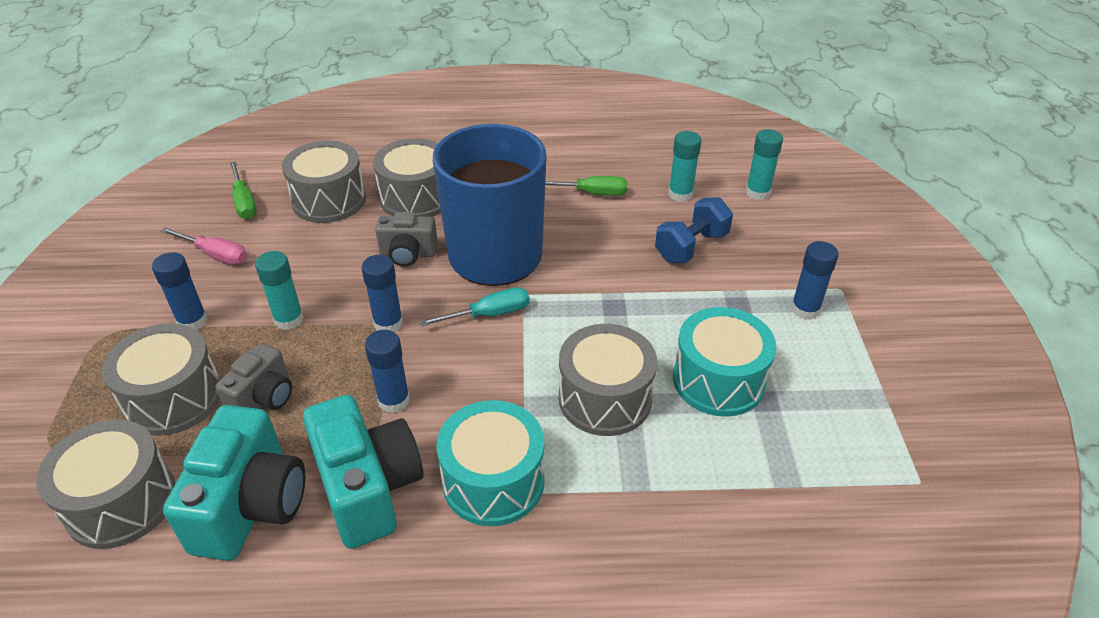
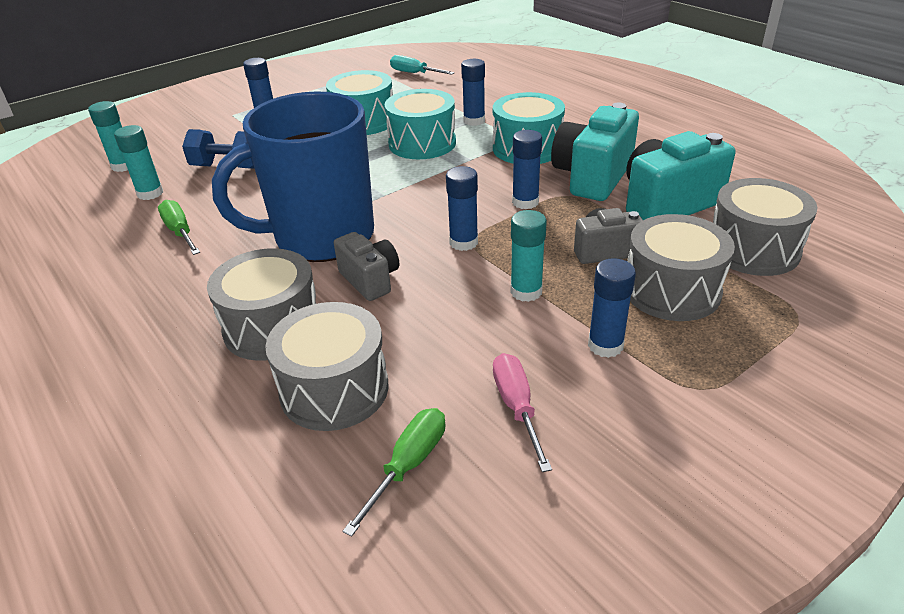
camera: 125 degrees left, 5 degrees down
turquoise screwdriver [419,287,530,326] -> turquoise screwdriver moved to [390,55,455,75]
grey drum [559,324,657,436] -> turquoise drum [384,89,456,159]
none -> blue glue stick [461,59,485,126]

